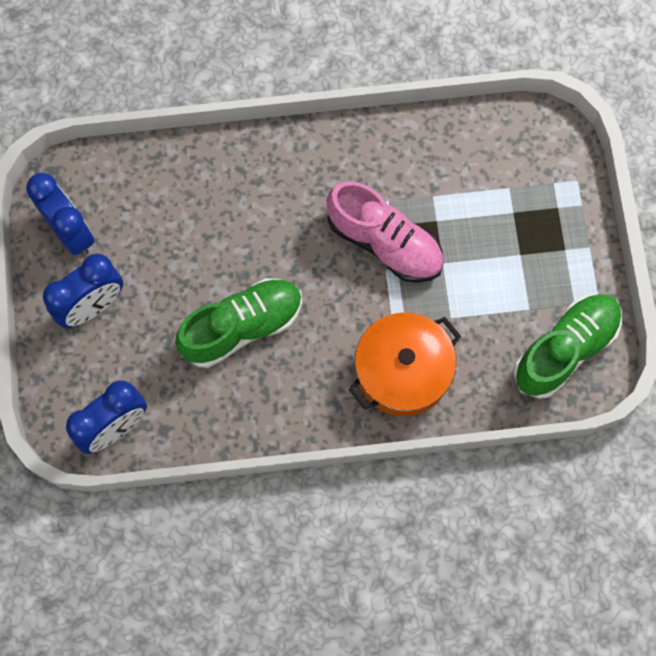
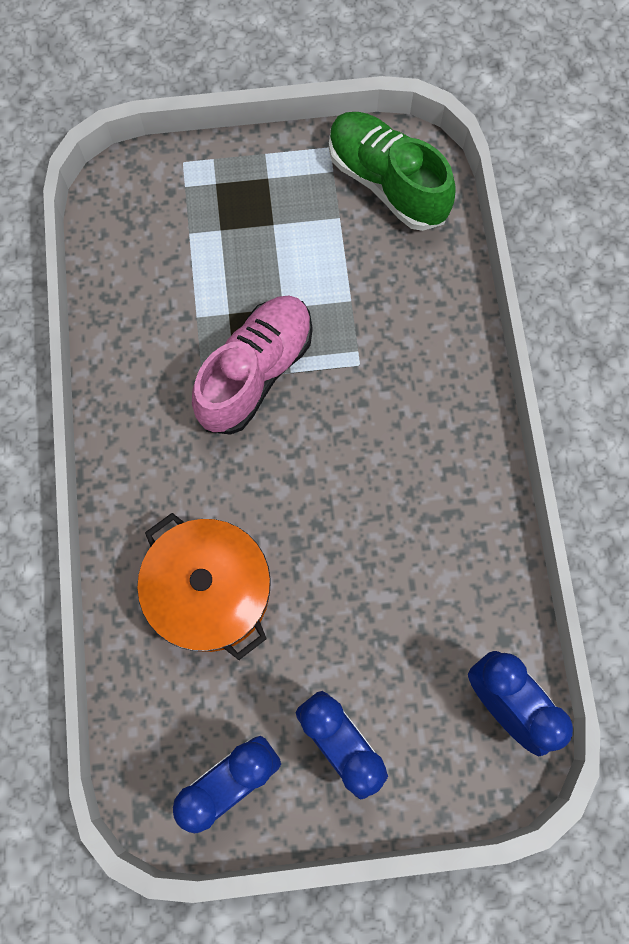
camera: 90 degrees left, 0 degrees up
green shoe [175,278,302,368] -> none
orange pot [349,312,461,416] -> orange pot moved to [137,513,271,660]

